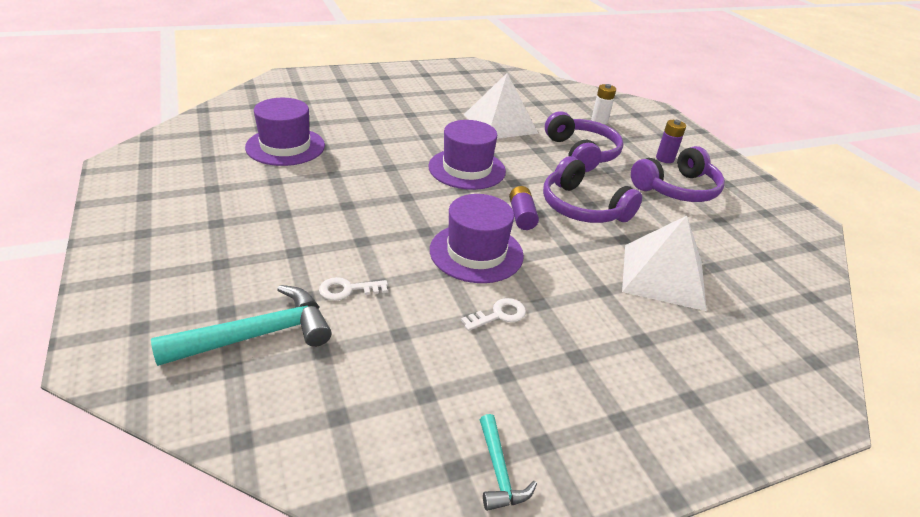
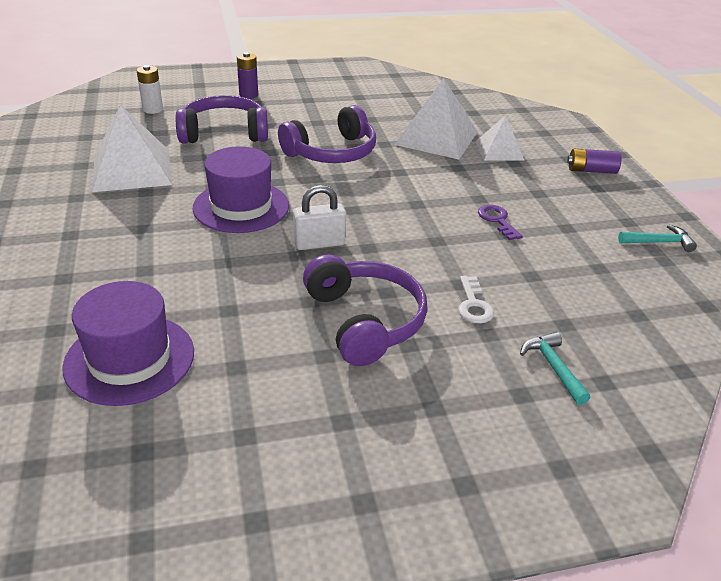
camera: 80 degrees left, 0 degrees up
turquoise hammer [151,285,332,366] -> turquoise hammer [520,332,590,405], size x0.53
purple hat [430,194,524,283] -> none
white key [461,298,526,331] -> purple key [478,205,523,240]
purple battery [509,186,539,230] -> purple battery moved to [567,149,622,174]
purple headphones [631,146,725,202] -> purple headphones moved to [303,254,428,366]
none -> white padlock [293,185,346,250]
none -> white pyramid [475,115,524,161]

